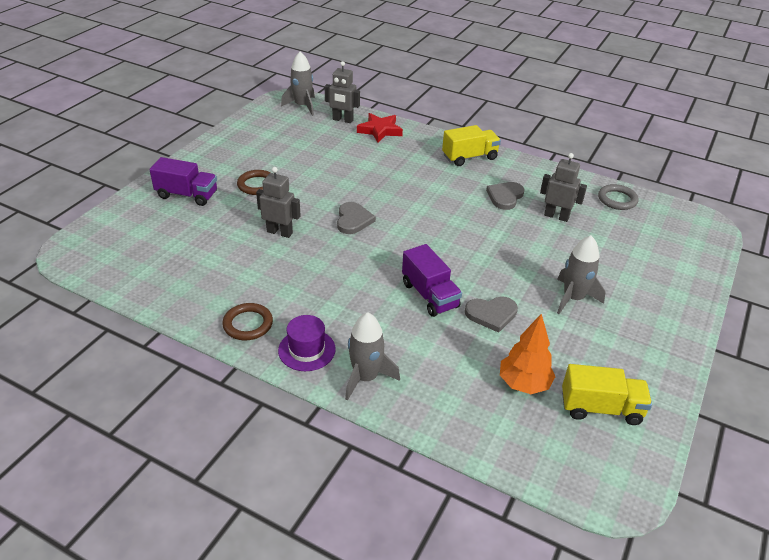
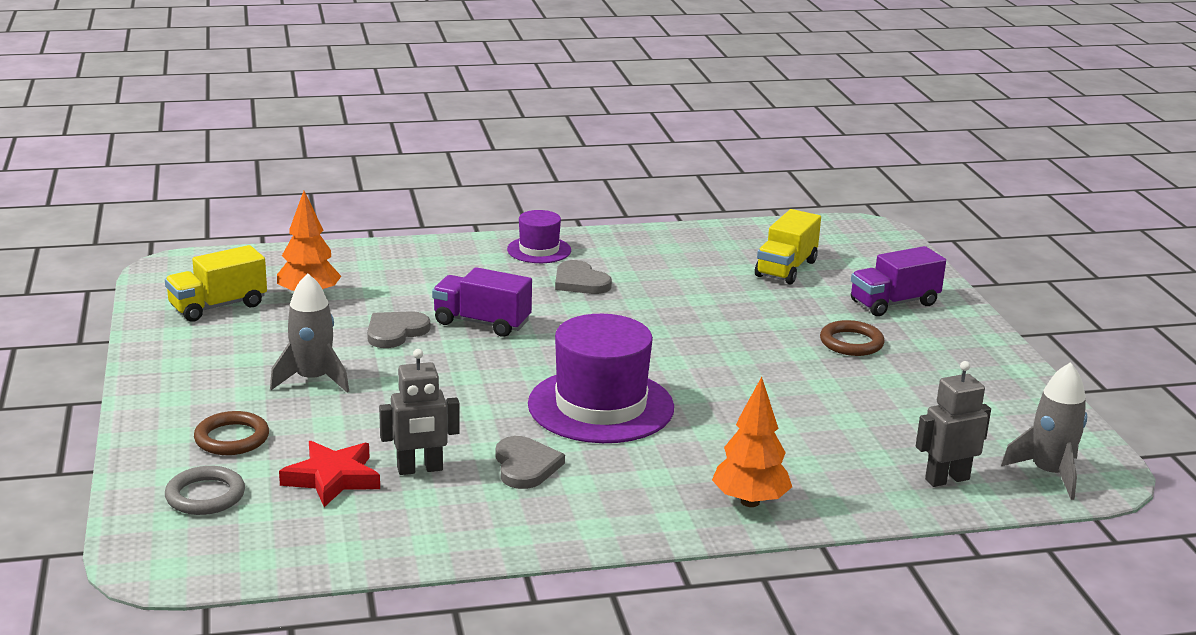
camera: 140 degrees right, 15 degrees down
brown ring [222,303,273,340] -> brown ring moved to [194,411,269,455]
grey robot [256,167,301,238] -> none
grey heart [337,202,376,234] -> grey heart moved to [555,260,612,294]
grey rocket [345,312,400,401] -> none
red star [357,113,403,143] -> red star moved to [279,441,380,507]
yellow truck [442,125,501,166] -> yellow truck moved to [755,209,821,284]
grey ring [598,184,639,210] -> grey ring moved to [165,466,245,515]
none -> purple hat [528,314,674,443]
none -> orange tree [712,377,792,507]

